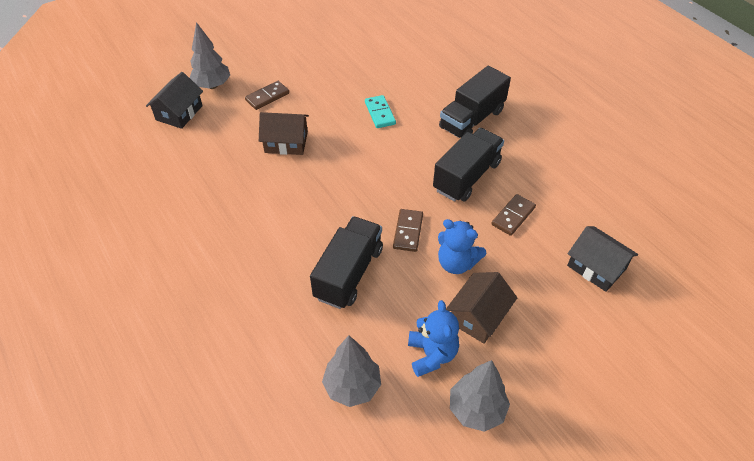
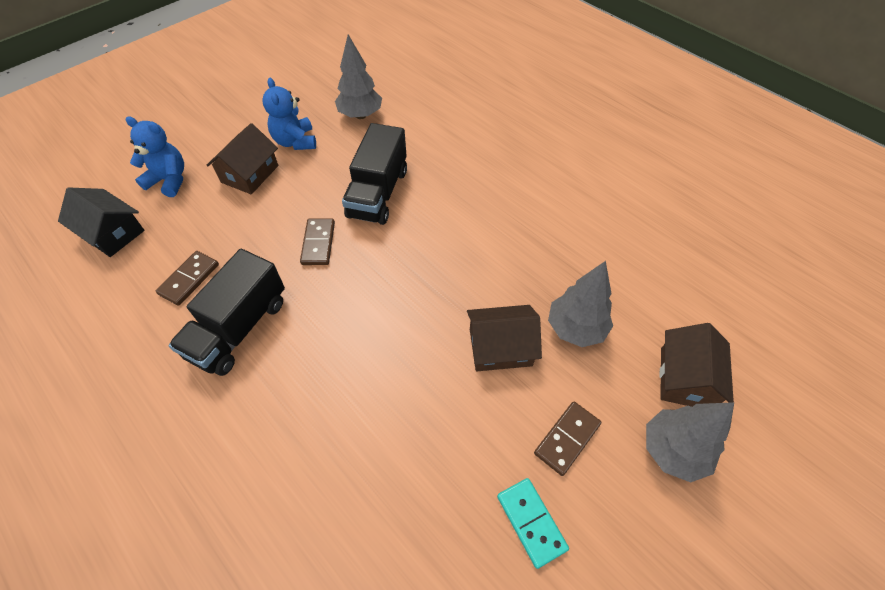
camera: 170 degrees right, 5 degrees up
black house [146,72,203,129] -> brown house [660,323,734,407]
turquoise domino [365,95,396,128] -> turquoise domino moved to [497,478,569,569]
blue teddy bear [438,219,486,274] -> blue teddy bear moved to [126,116,184,197]
black truck [439,66,511,138] -> none
grey tree [450,360,510,432] -> grey tree moved to [548,261,613,347]

